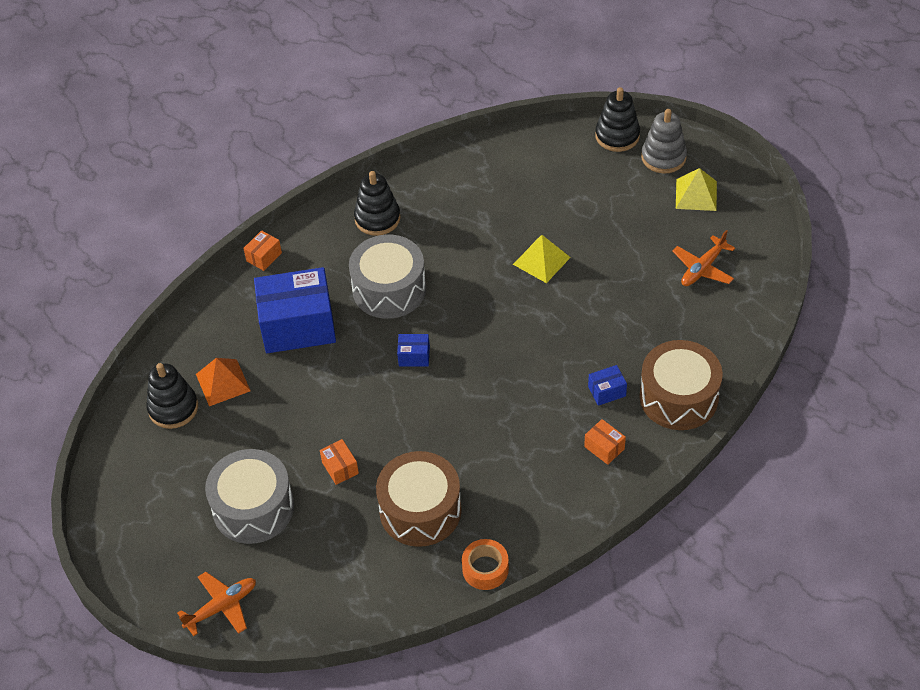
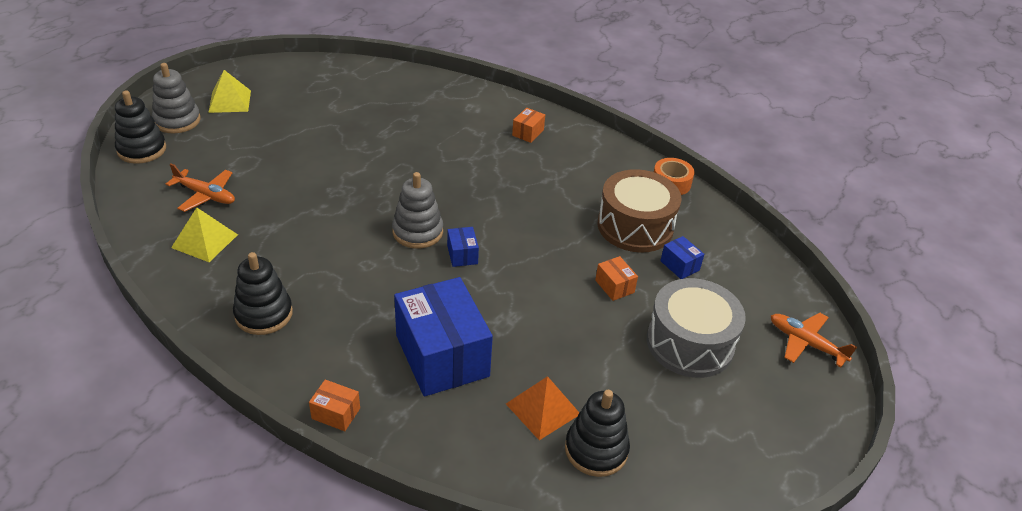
camera: 110 degrees left, 10 degrees down
orange box [320,439,359,485] -> orange box turned 75 degrees counterclockwise [595,256,638,301]
grey drum [349,235,426,319] -> none
yellow pyramid [513,235,571,283] -> yellow pyramid moved to [171,207,238,262]
blue box [588,365,627,406] -> blue box moved to [660,236,704,279]
brown drum [639,340,723,430] -> none
orange plane [672,230,735,286] -> orange plane moved to [166,163,235,212]
none -> grey stacking toy [392,172,443,249]

